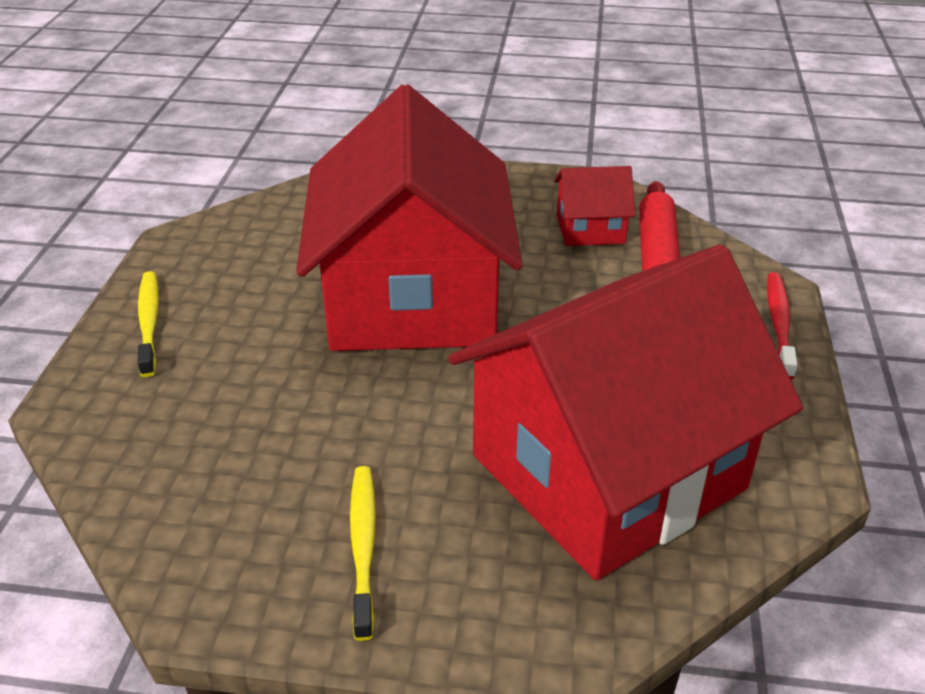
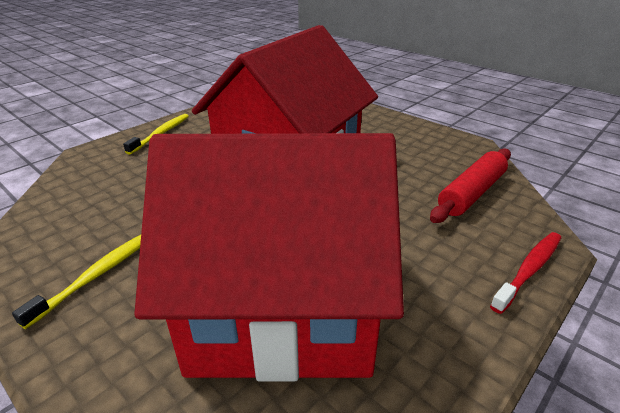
camera: 35 degrees right, 5 degrees down
red house [554,166,635,246] -> none

